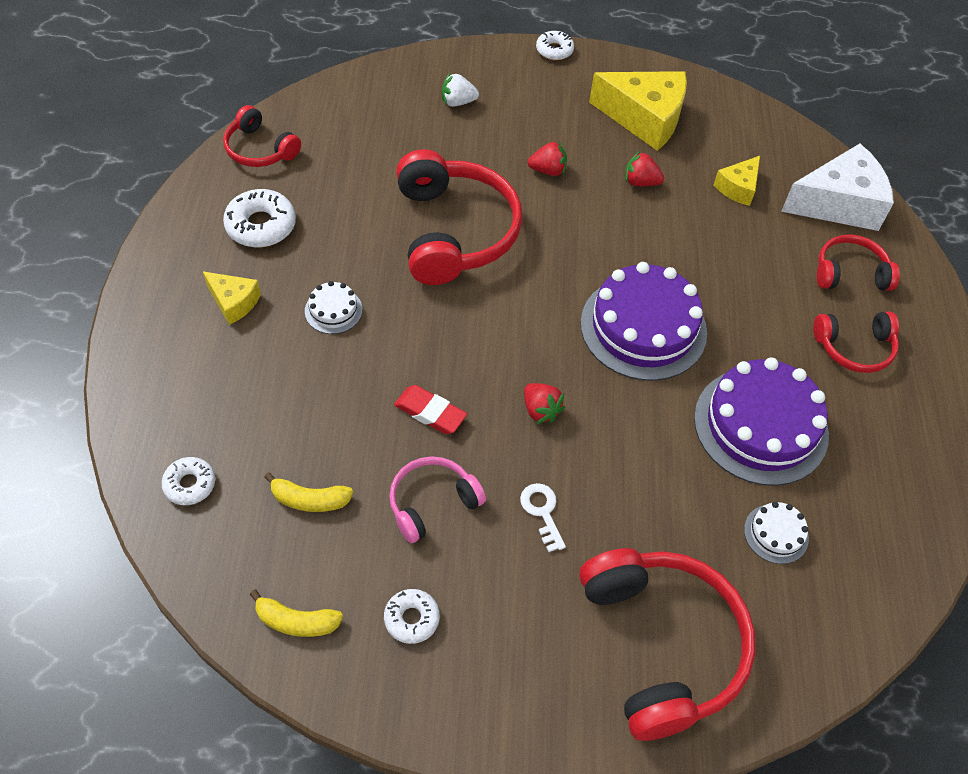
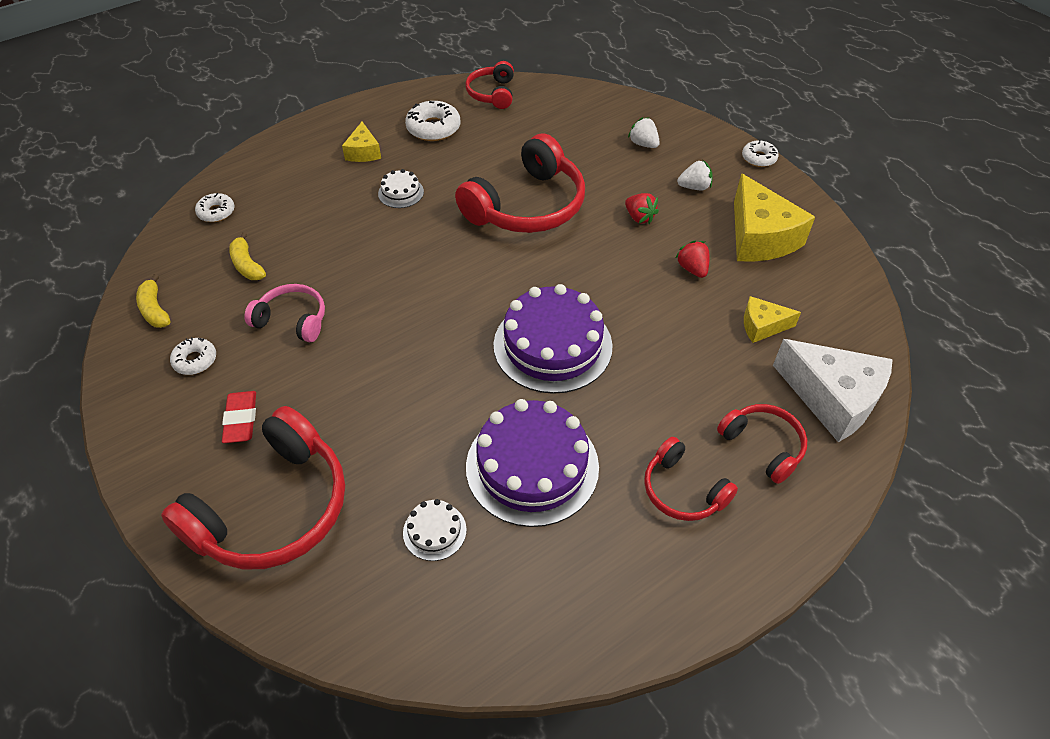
camera: 55 degrees right, 5 degrees down
red eraser [394,385,467,434] -> red eraser moved to [222,391,256,443]
white key [520,483,566,552] -> none
red strawberry [524,383,565,424] -> none
none -> white strawberry [677,160,712,190]

